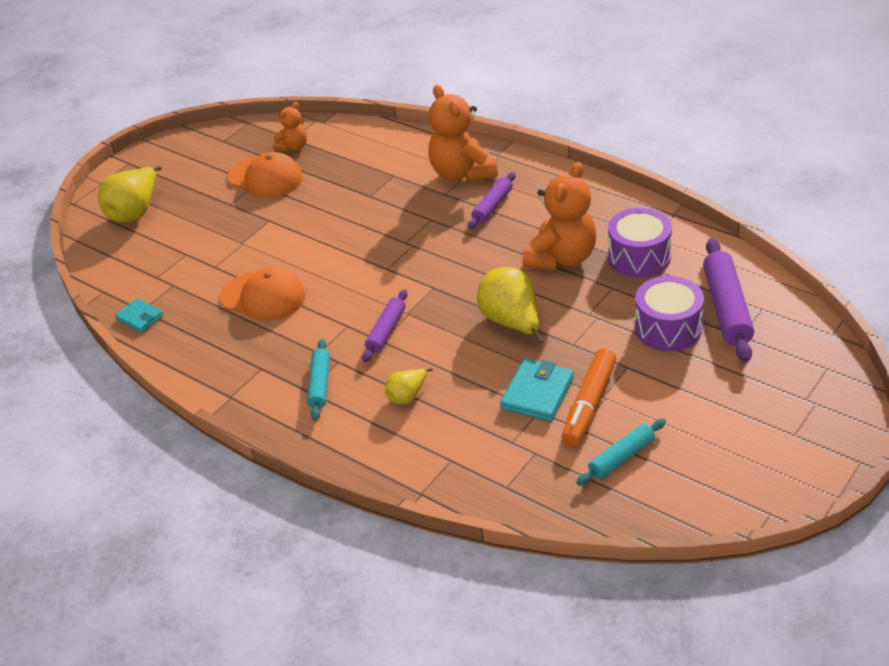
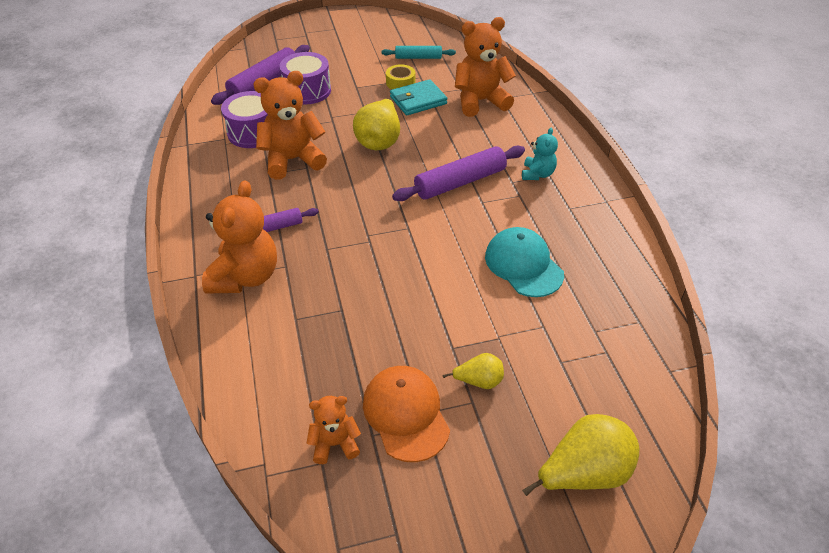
camera: 145 degrees left, 5 degrees up
turquoise wallet [115,298,163,333] -> none
orange cap [220,267,305,321] -> turquoise cap [485,227,564,297]
turquoise rolling pin [307,339,330,420] -> turquoise teddy bear [522,128,558,180]
purple rolling pin [362,289,407,362] -> purple rolling pin [392,146,525,201], size x1.66
yellow pear [385,368,433,404] -> yellow pear moved to [442,353,504,389]
orange marker [561,348,616,446] -> yellow tape [386,64,415,89]
none -> orange teddy bear [455,17,516,117]

